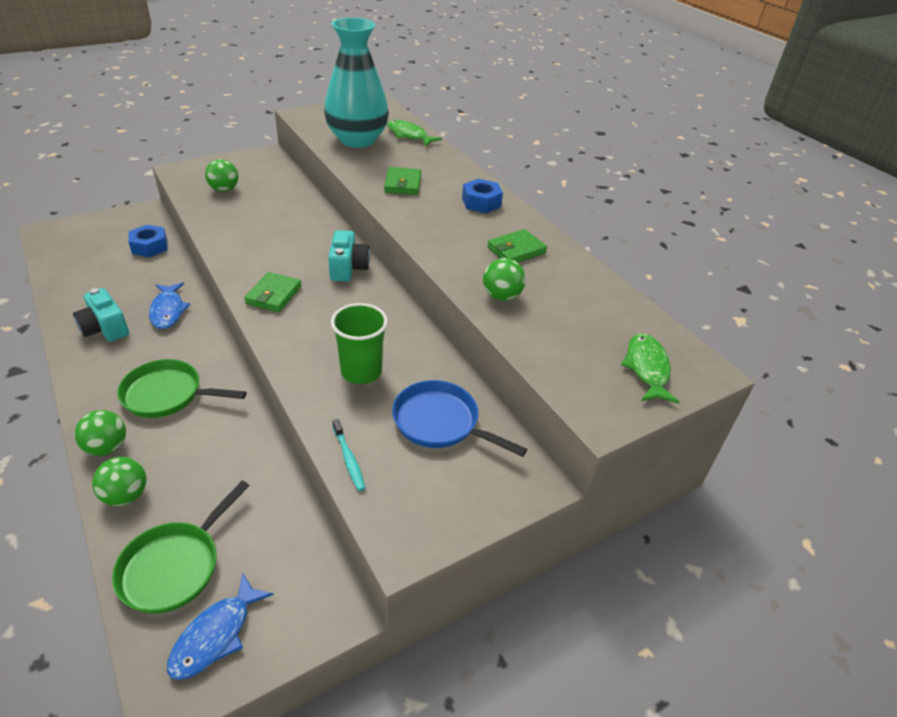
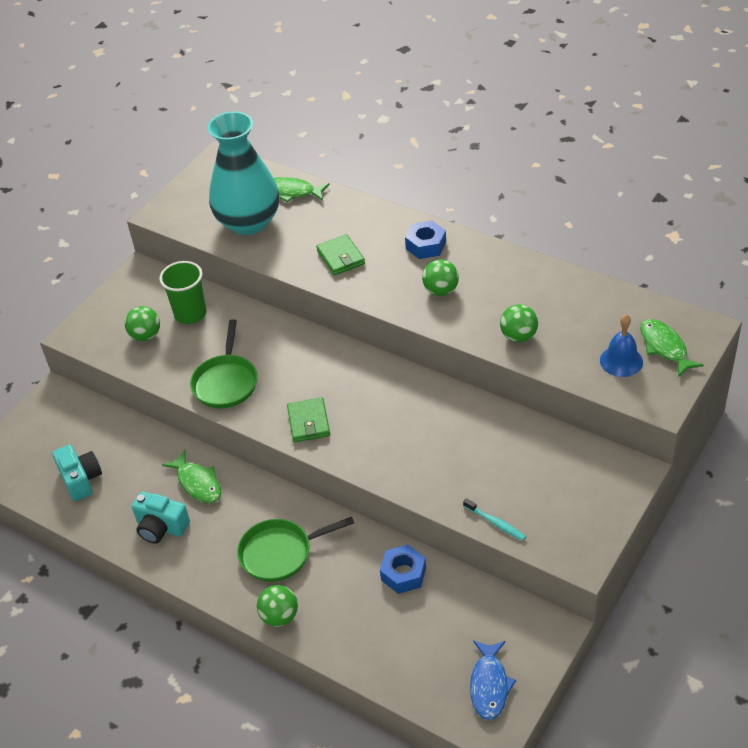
camera: 20 degrees left, 5 degrees up
green ball [92,457,146,506] -> green ball moved to [422,259,459,296]
green pan [112,480,250,614] -> green pan moved to [190,319,257,409]
blue nut [128,225,168,257] -> blue nut moved to [380,545,426,594]
blue fish [149,282,191,329] -> green fish [162,450,221,503]
turquoise camera [328,230,370,281] -> turquoise camera moved to [52,444,102,501]
green cup [331,303,388,384] -> green cup moved to [159,261,206,324]
blue pan [392,380,527,457] -> none
green wallet [487,229,547,262] -> none
none -> blue bell [600,315,643,377]

